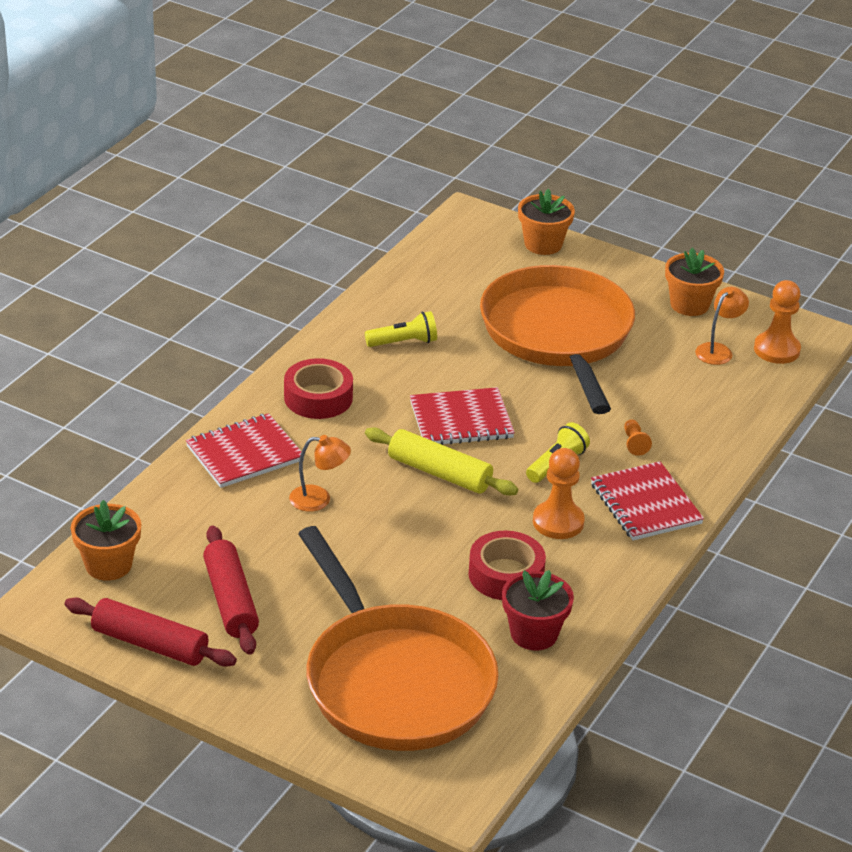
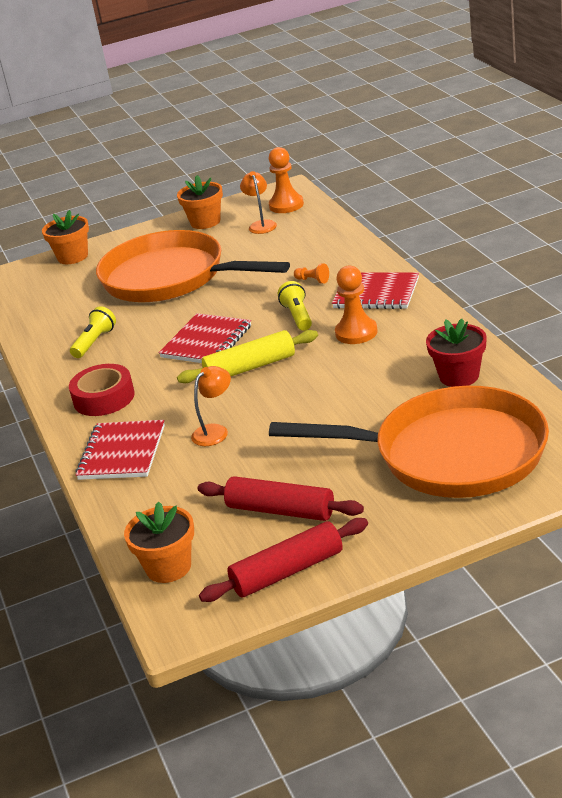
camera: 45 degrees left, 5 degrees down
red tape [469,531,546,600] -> none

